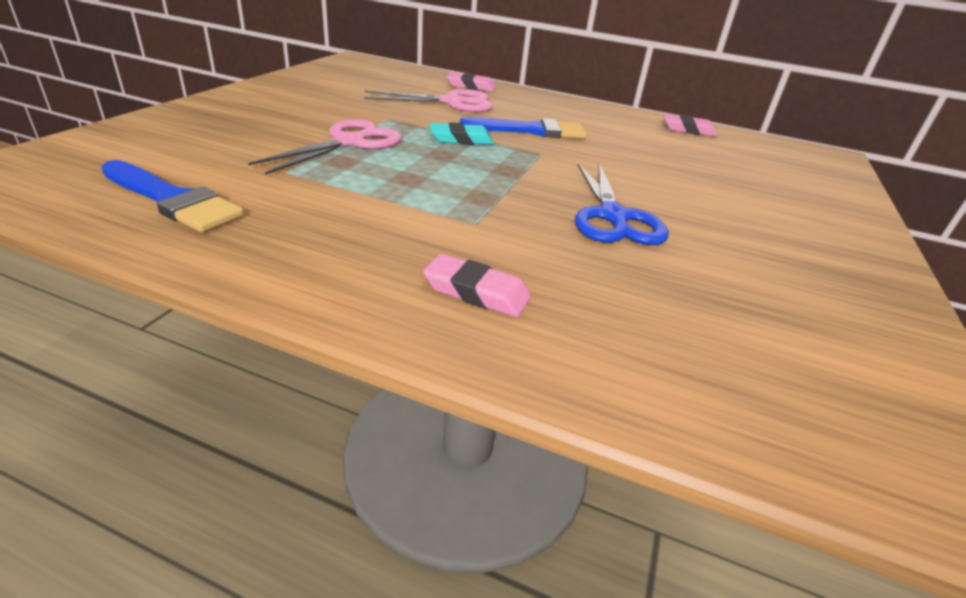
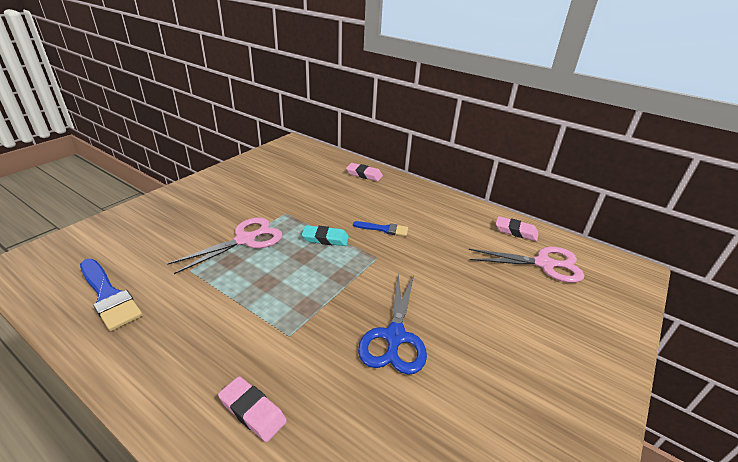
camera: 15 degrees right, 0 degrees up
pink scissors [364,89,493,112] -> pink scissors moved to [469,247,584,283]
blue brush [460,117,587,139] -> blue brush [353,221,408,236], size x0.60

